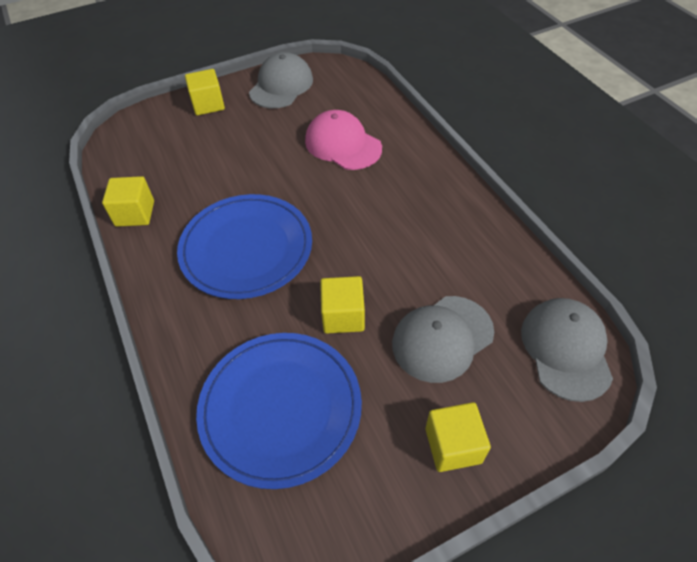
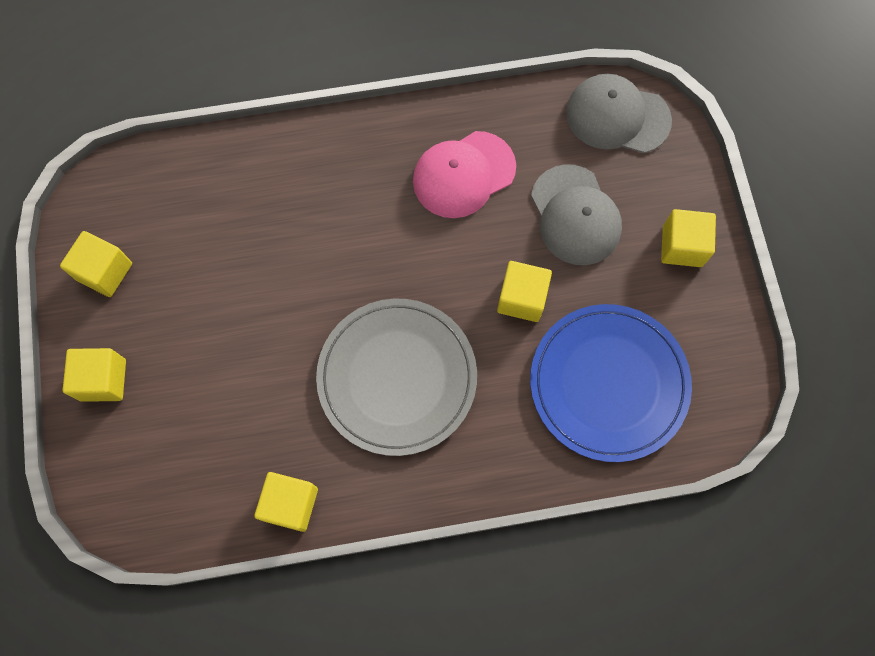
camera: 75 degrees left, 20 degrees up
blue plate [177,194,312,299] -> grey plate [316,299,477,456]
grey cap [249,52,313,108] -> yellow cube [60,231,132,297]
pink cap [305,110,382,170] -> pink cap moved to [413,131,516,218]

